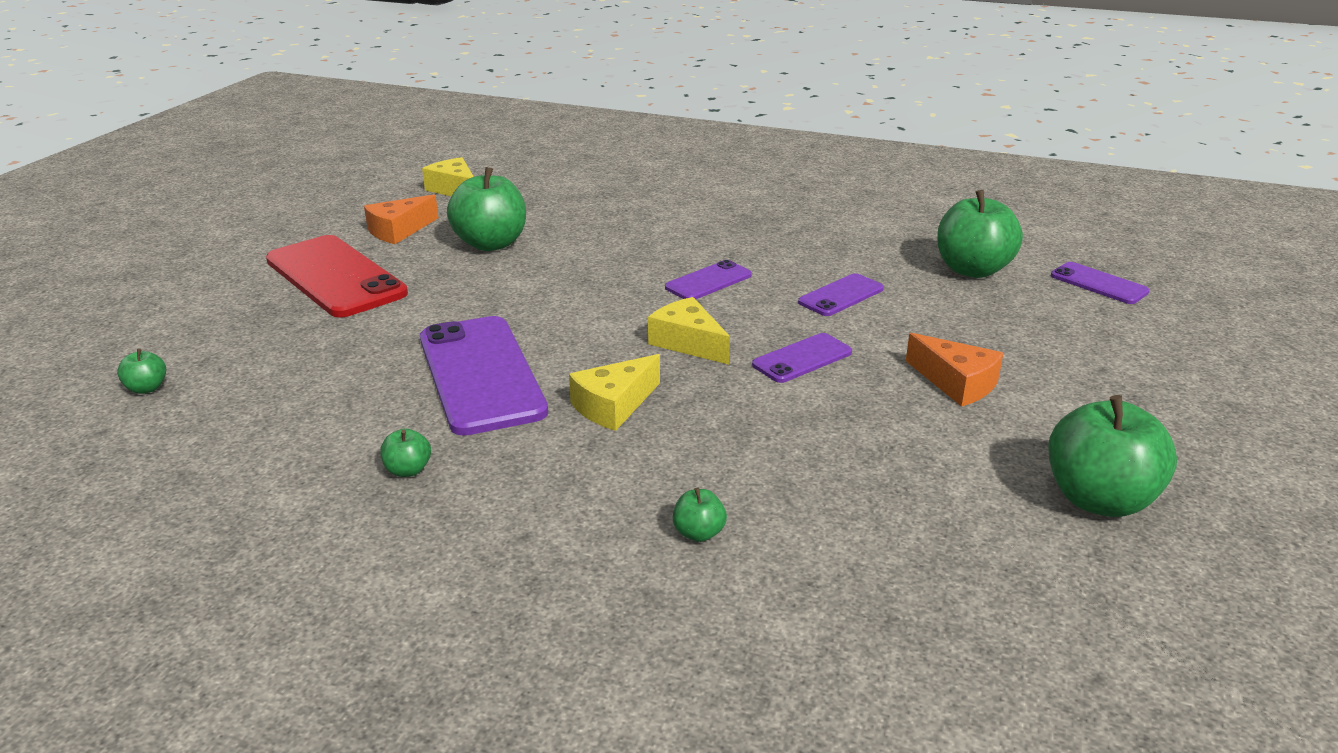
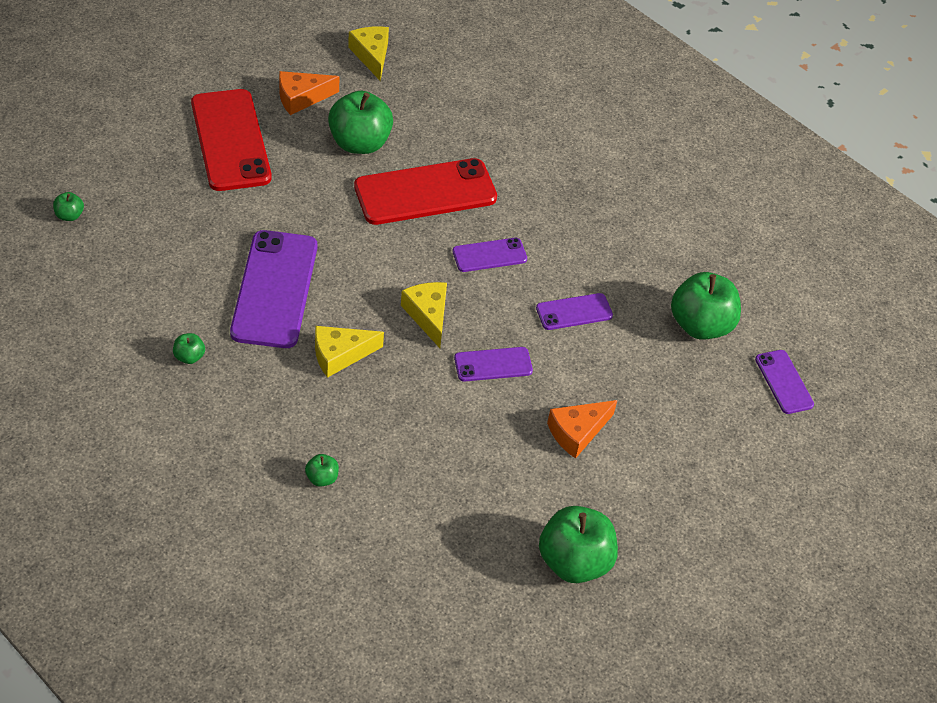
camera: 20 degrees right, 20 degrees up
orange cheese [906,333,1003,407] -> orange cheese turned 75 degrees clockwise [547,400,617,459]
none -> red phone [354,158,497,225]

